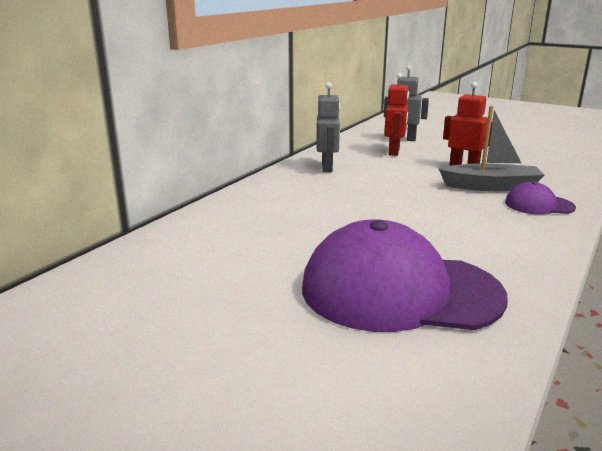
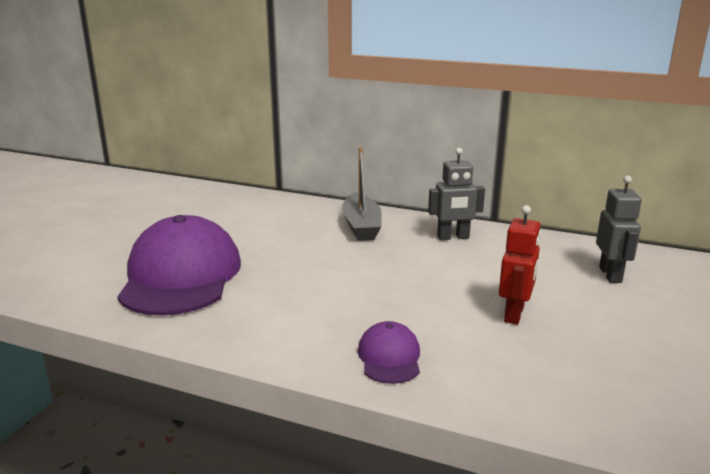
camera: 80 degrees right, 0 degrees up
red robot [384,72,409,156] -> none
grey boat [439,106,544,191] -> grey boat moved to [342,148,382,241]

